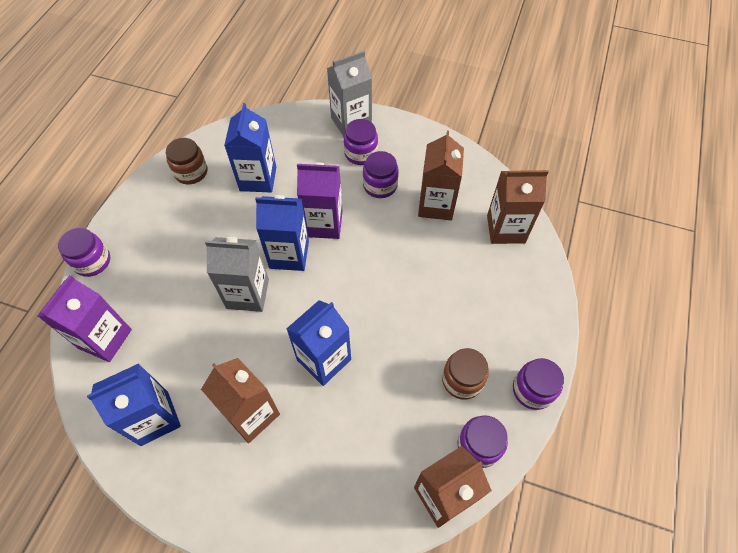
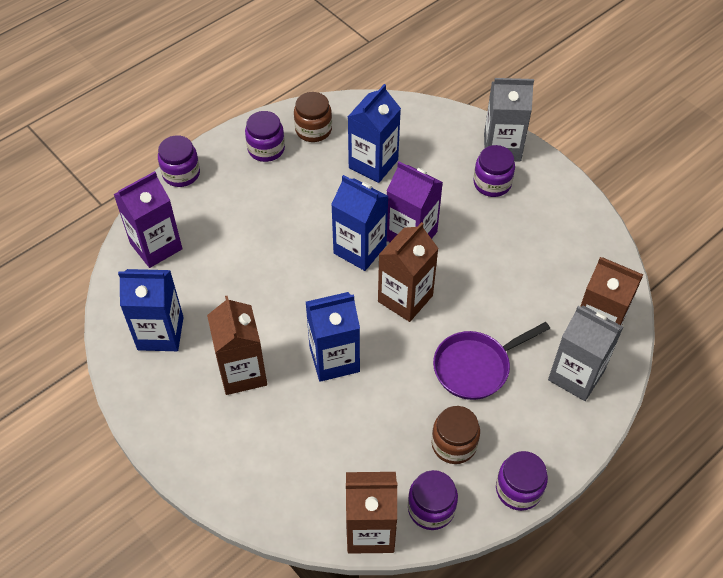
camera: 30 degrees right, 5 degrees down
grey carton [205,237,269,312] -> grey carton moved to [548,305,623,401]
purple jar [363,151,399,198] -> purple jar moved to [245,111,285,162]
brown carton [418,131,464,220] -> brown carton moved to [378,222,439,322]
none -> purple pan [433,322,550,400]

